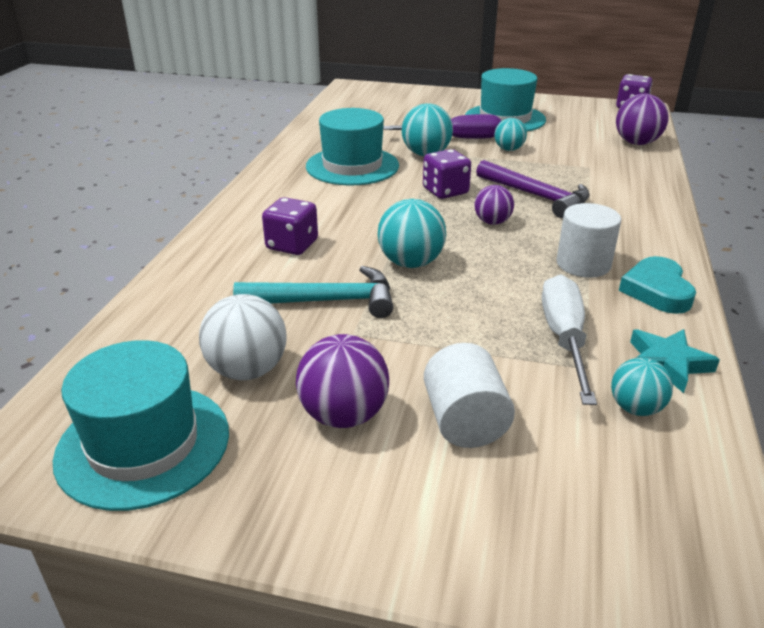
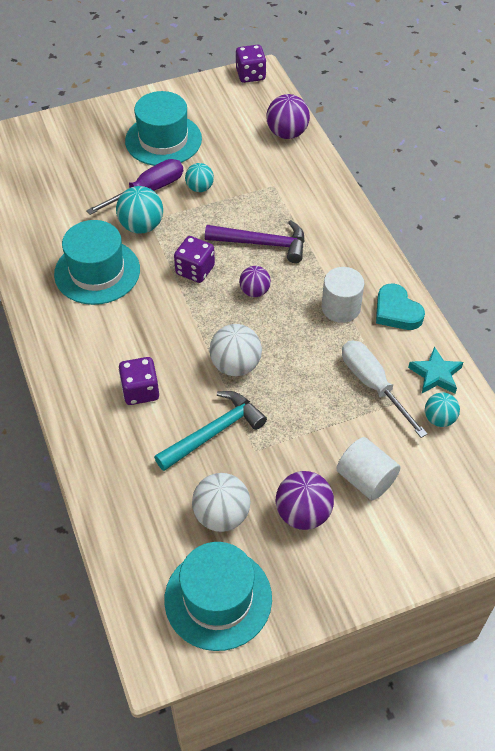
camera: 35 degrees left, 20 degrees up
turquoise ball [378,199,446,268] -> white ball [209,324,262,376]

